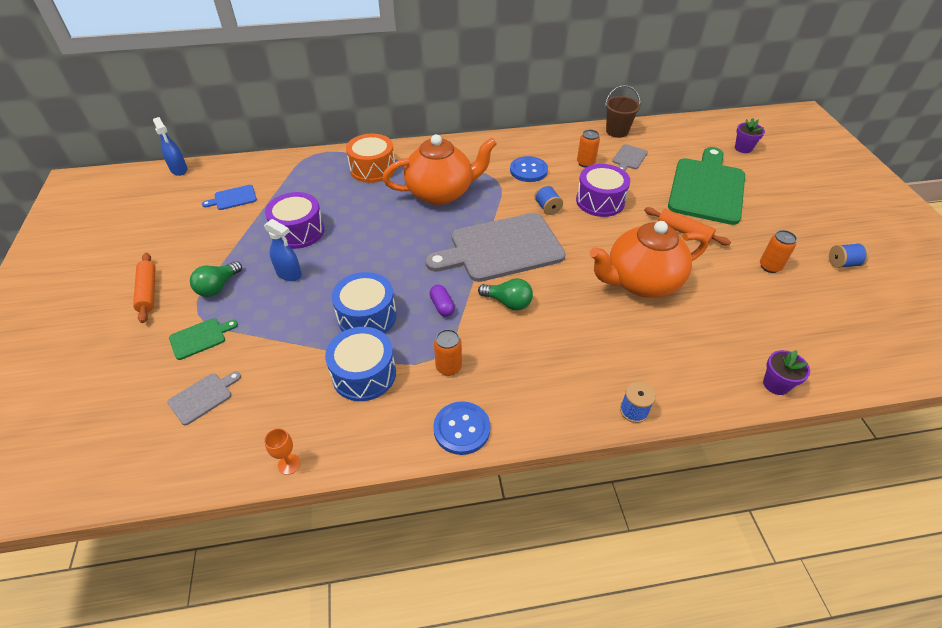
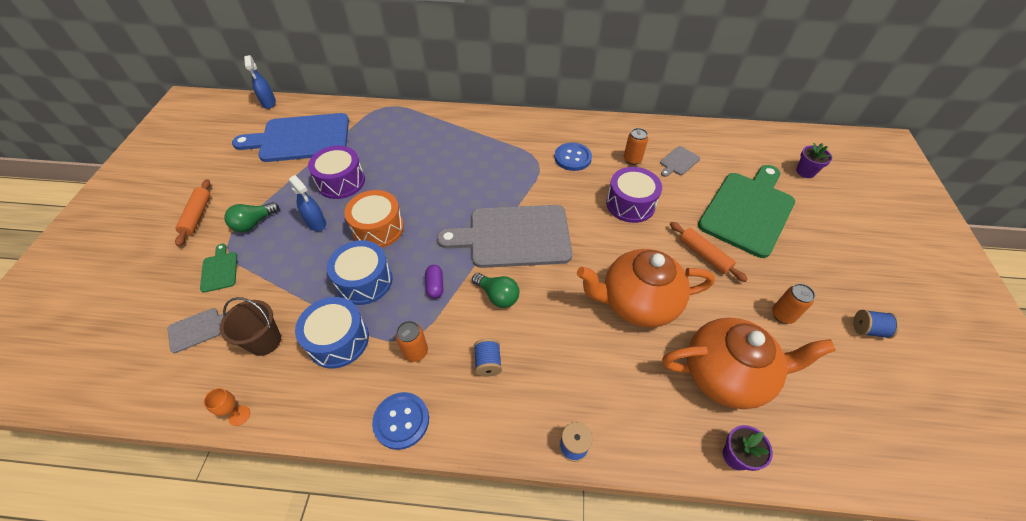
camera: 15 degrees right, 5 degrees up
green cutting board [169,318,238,360] -> green cutting board turned 90 degrees counterclockwise [200,244,237,293]
blue cutting board [202,185,257,210] -> blue cutting board [232,113,349,162], size x2.40
orange drum [346,134,395,183] -> orange drum moved to [344,190,404,248]
orange teapot [383,134,497,205] -> orange teapot moved to [662,318,836,409]
blue spool [535,185,563,215] -> blue spool moved to [474,339,502,377]
brown bucket [605,85,640,138] -> brown bucket moved to [220,297,281,356]

